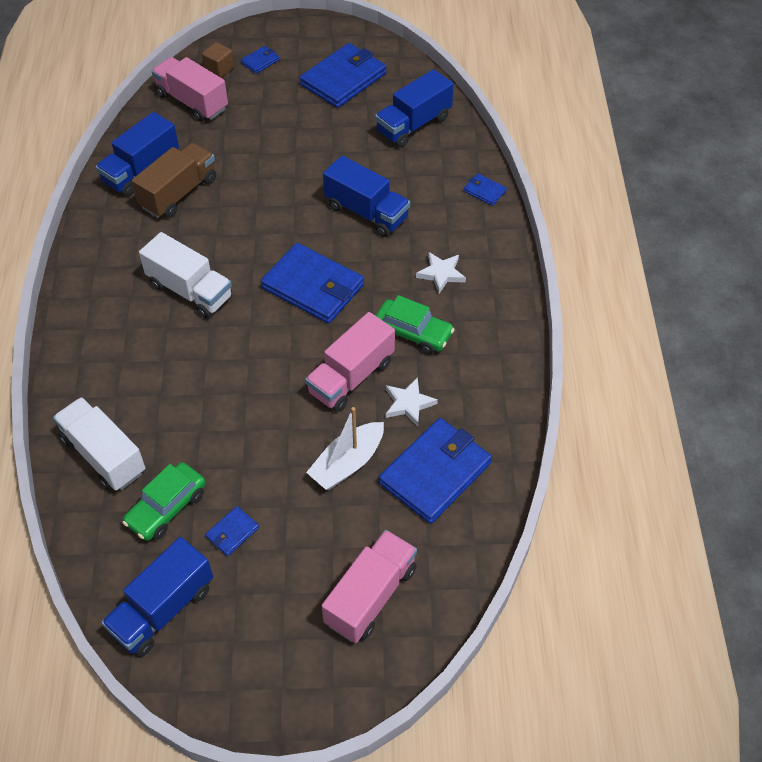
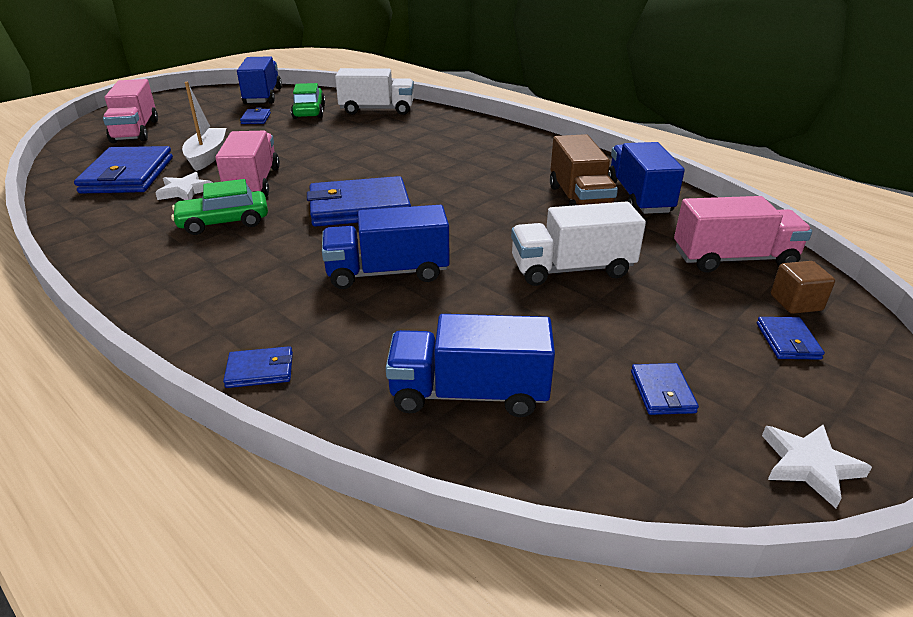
camera: 135 degrees right, 20 degrees down
white truck [139,232,232,318] -> white truck moved to [511,201,646,286]
blue wallet [300,43,386,108] -> blue wallet [631,363,699,415], size x0.45
blue truck [375,69,454,148] -> blue truck turned 90 degrees counterclockwise [386,314,555,417]
white star [416,252,466,293] -> white star moved to [762,425,872,508]

